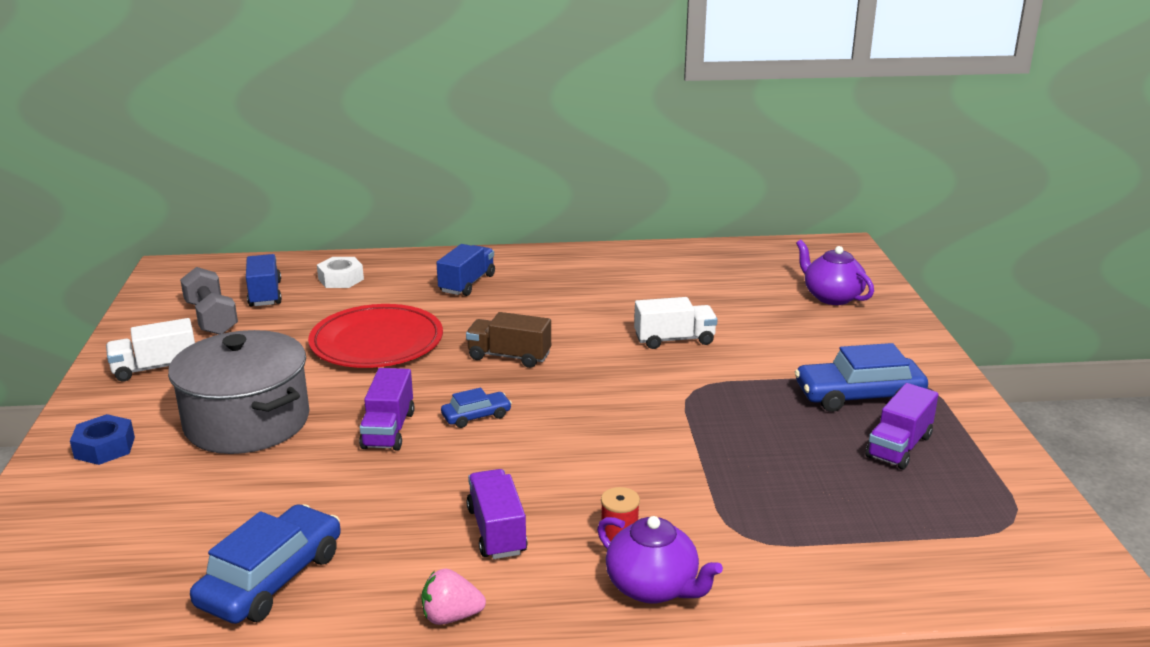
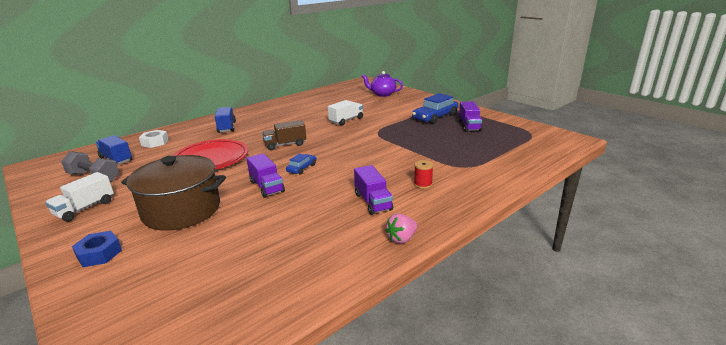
camera: 35 degrees left, 0 degrees up
grey pot [168,330,309,454] -> brown pot [121,155,226,231]
blue car [190,504,341,624] -> none
purple truck [467,469,528,559] -> purple truck turned 150 degrees counterclockwise [354,165,393,215]
purple teapot [597,516,723,604] -> none

